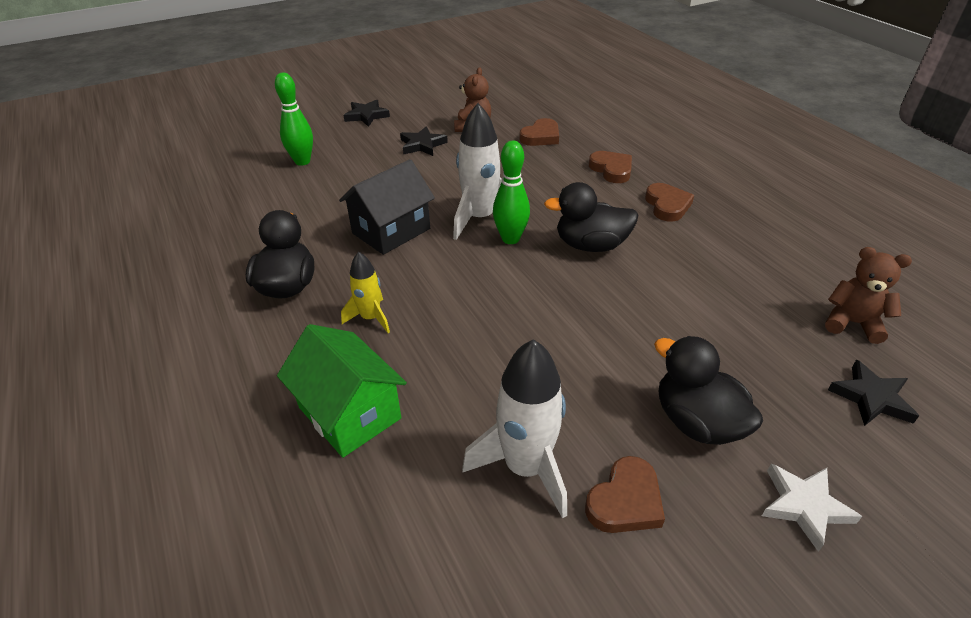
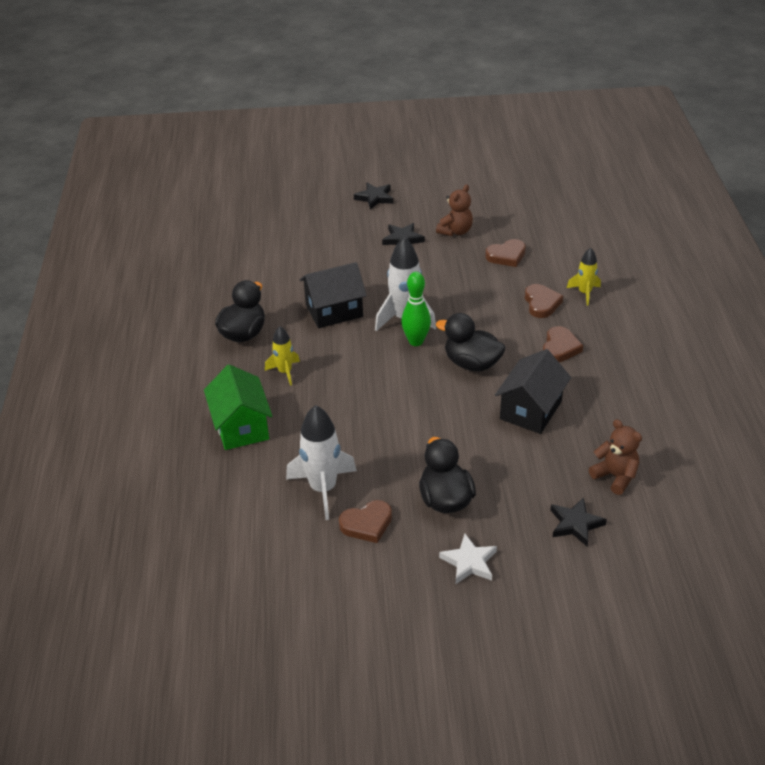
camera: 25 degrees right, 0 degrees up
green bowling pin [275,73,313,166] -> none
none -> black house [495,349,571,434]
none -> yellow rocket [567,248,601,305]

